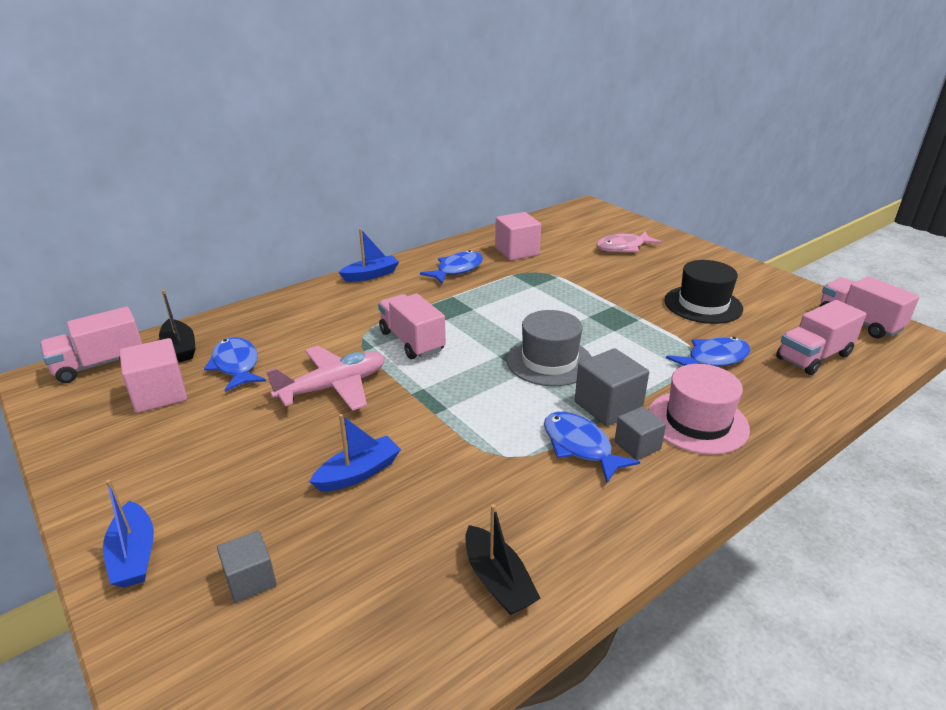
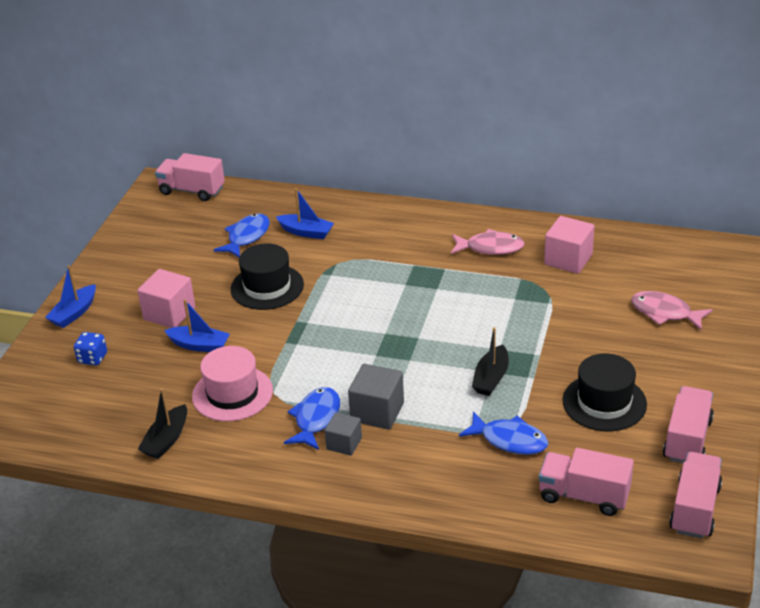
camera: 55 degrees right, 5 degrees up
pink cube [119,338,187,413] -> pink cube moved to [138,269,195,328]
black boat [159,290,196,362] -> black boat moved to [472,327,509,396]
grey cube [217,531,276,603] -> blue dice [74,332,107,365]
pink plane [266,346,385,411] -> black hat [231,244,304,310]
blue boat [339,228,399,282] -> blue boat moved to [276,188,334,239]
pink truck [378,294,446,359] -> pink truck moved to [663,386,714,463]
blue fish [420,250,483,284] -> pink fish [451,229,525,255]
grey hat [506,310,592,386] -> none
pink hat [649,364,750,455] -> pink hat moved to [192,346,273,421]

